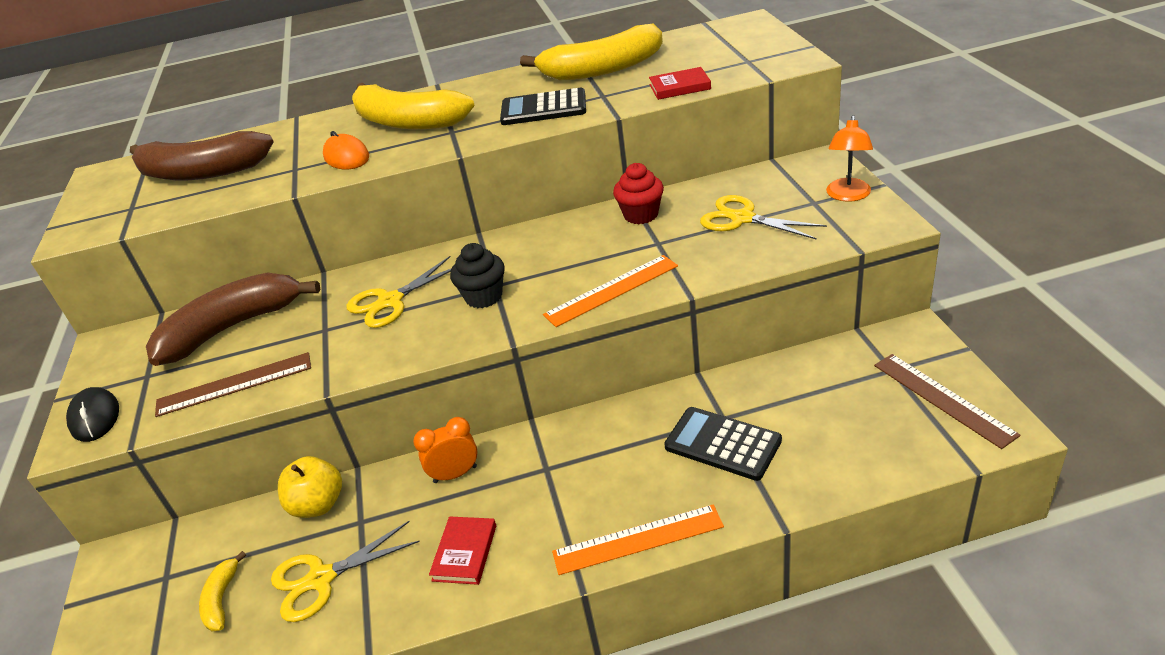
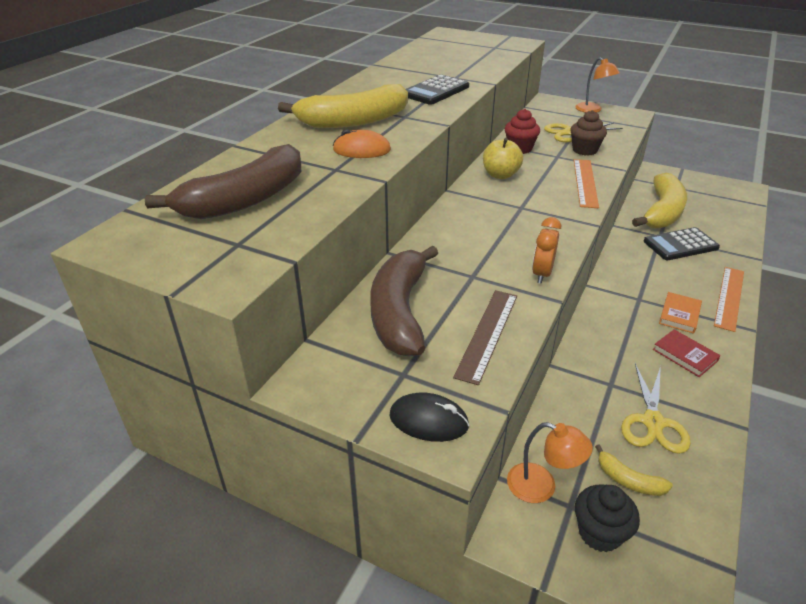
camera: 55 degrees left, 0 degrees up
yellow apple [278,456,342,518] -> yellow apple moved to [483,138,523,179]
yellow scissors [346,256,451,328] -> none
orange clock [413,417,478,483] -> orange clock moved to [532,217,561,284]
black cupcake [450,243,505,308] -> black cupcake moved to [575,485,640,552]
yellow banana [520,24,663,80] -> yellow banana moved to [632,173,687,228]
red book [649,67,711,100] -> none
brown ruler [874,354,1021,449] -> none
none -> orange lamp [507,422,593,503]
none -> brown cupcake [570,110,607,156]
none -> orange book [659,292,702,334]

